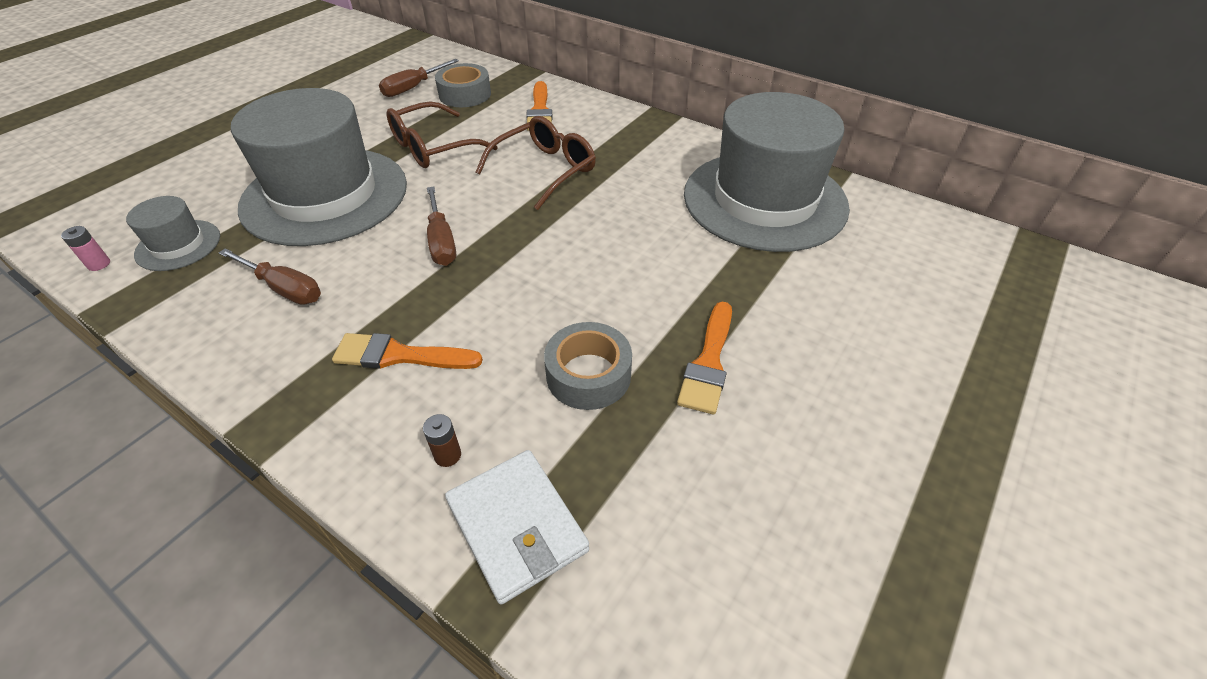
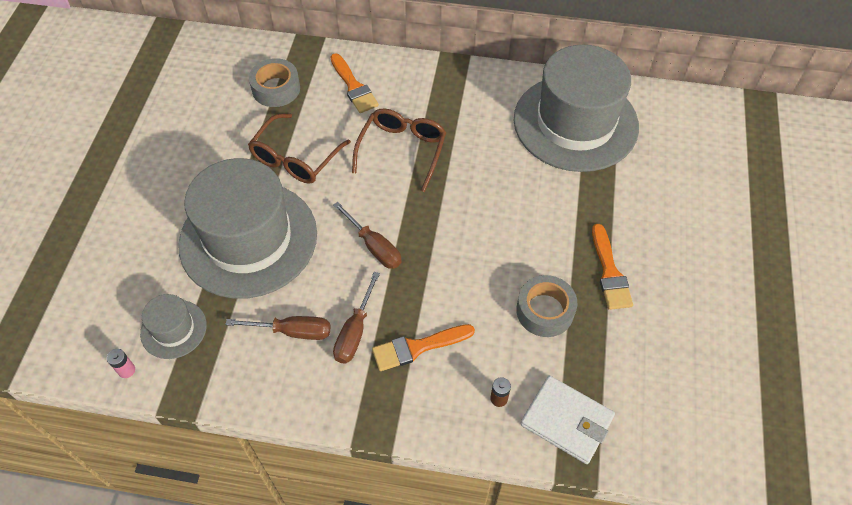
camera: 25 degrees left, 10 degrees up
brown screwdriver [379,59,459,97] -> brown screwdriver moved to [333,272,380,364]

